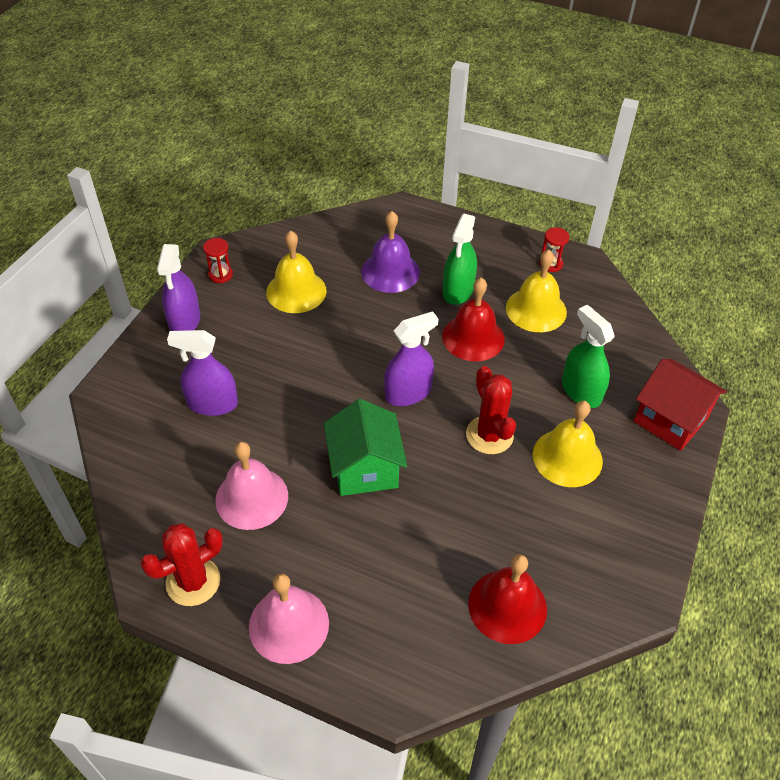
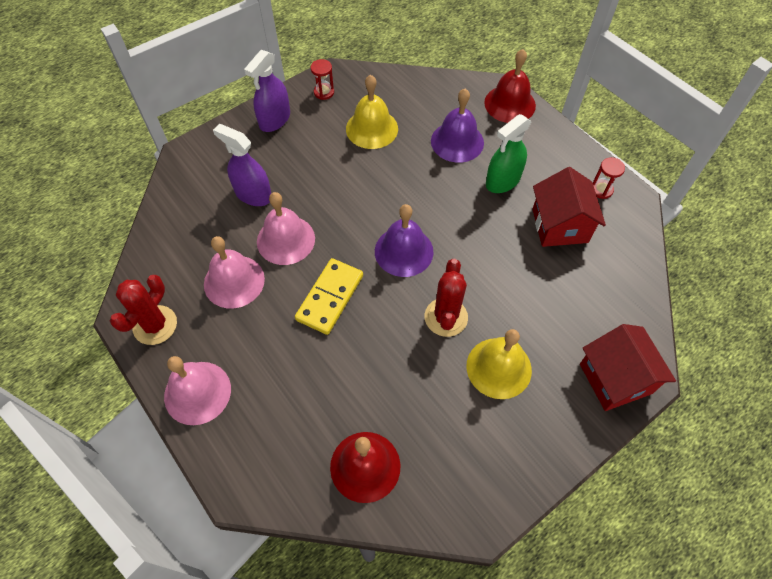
camera: 30 degrees right, 10 degrees up
red cactus [140,523,223,606] -> red cactus turned 60 degrees counterclockwise [110,275,177,345]
green house [324,399,407,496] -> yellow domino [295,258,363,335]
purple spray bottle [384,311,438,406] -> purple bell [375,204,434,277]
red bell [442,278,505,362] -> red bell moved to [484,49,536,123]
yellow bell [506,250,567,332] -> red house [532,167,606,247]
green spray bottle [562,305,615,408] -> none
none -> pink bell [257,192,315,265]

